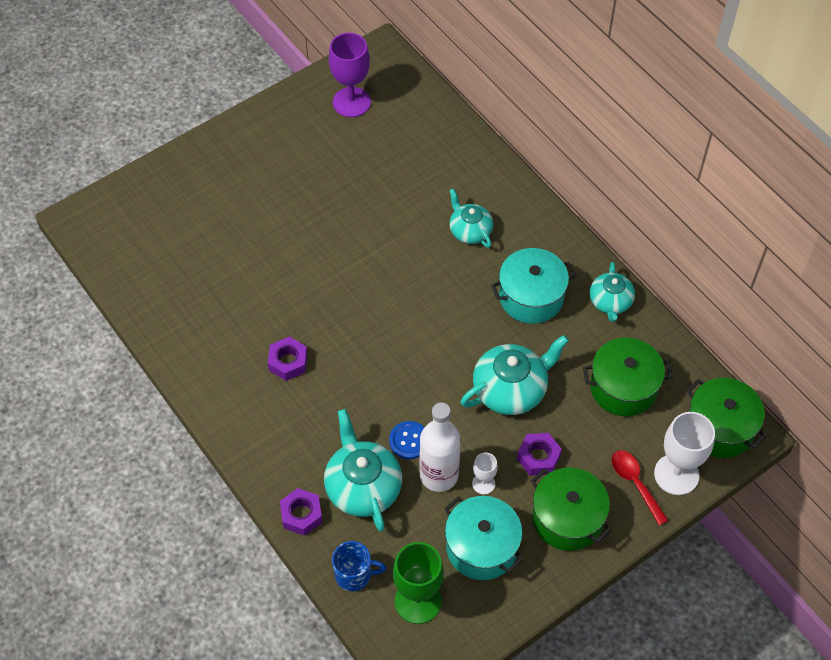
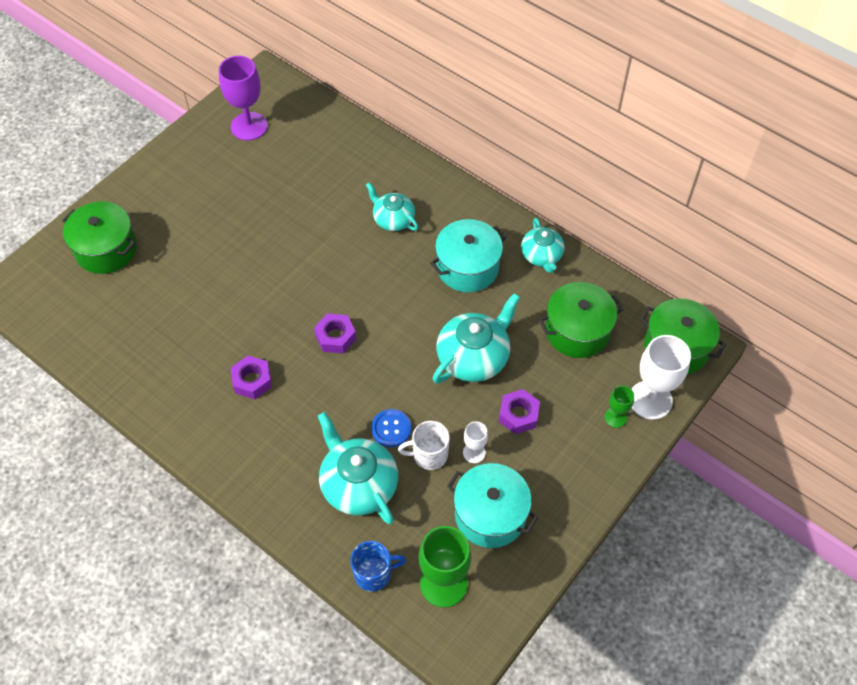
camera: 15 degrees left, 0 degrees up
purple nut [280,488,322,536] -> purple nut moved to [314,313,356,354]
white bottle [419,402,461,492] -> white mug [398,421,450,470]
green pot [531,467,612,551] -> green pot moved to [62,202,137,274]
red spoon [612,450,668,525] -> green goblet [605,386,634,428]

